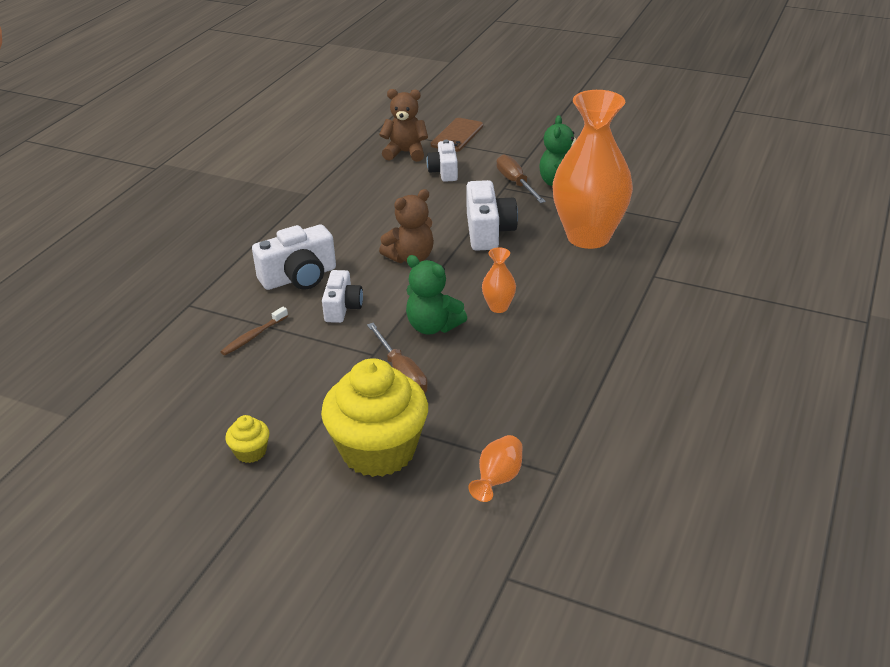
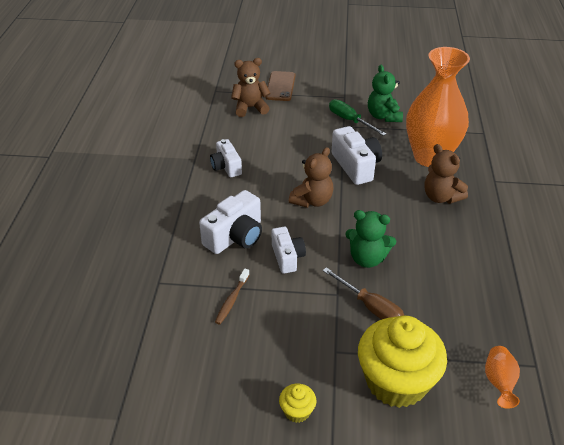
camera: 20 degrees left, 5 degrees up
white camera [427,140,458,182] -> white camera moved to [210,139,242,177]
orange vase [482,247,516,313] -> none
brown screwdriver [496,154,546,203] -> green screwdriver [329,99,386,136]
none -> brown teddy bear [424,144,468,204]

